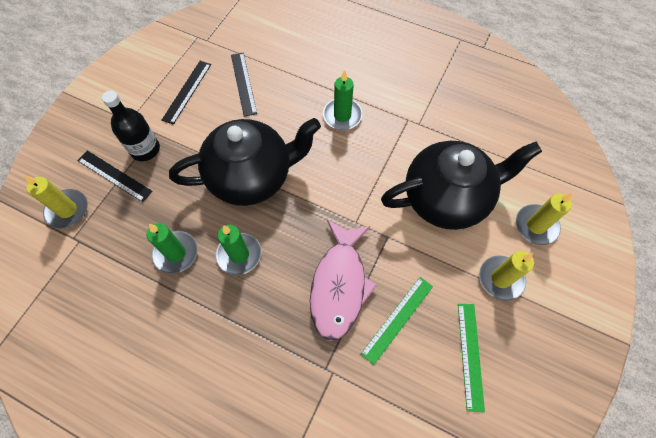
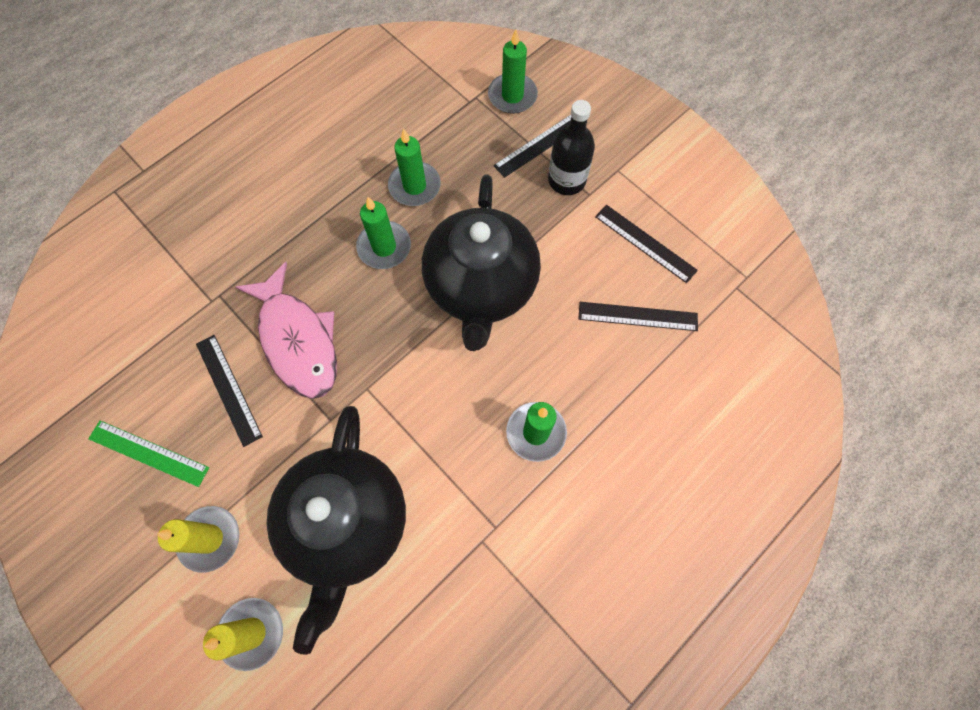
camera: 110 degrees right, 5 degrees up
yellow candle [24,175,88,228] -> green candle [488,30,538,114]
pink fish [310,220,377,341] -> pink fish turned 150 degrees counterclockwise [235,262,337,399]
green ruler [361,277,433,365] -> black ruler [196,335,263,447]

